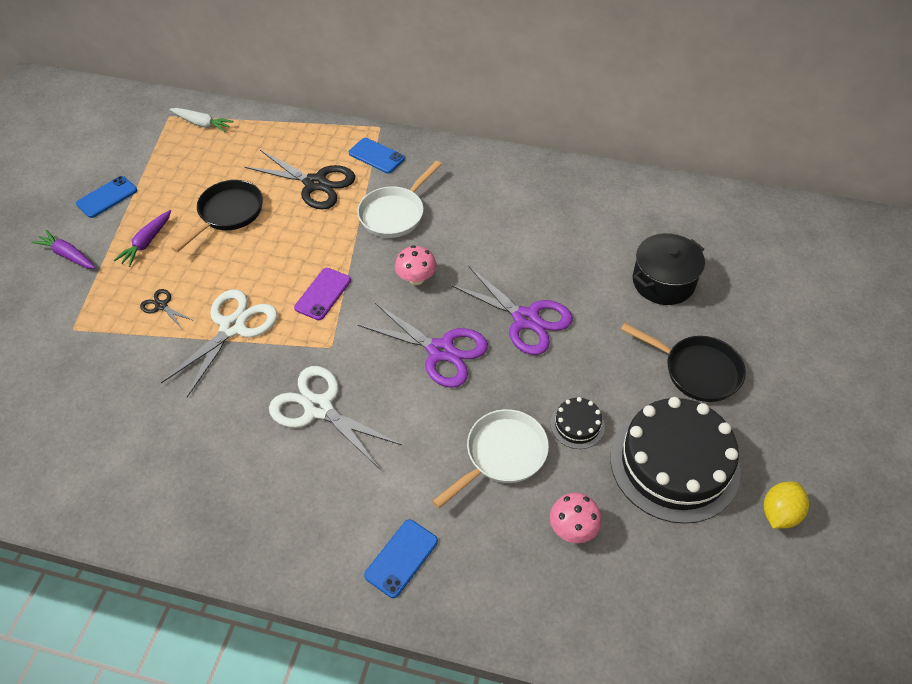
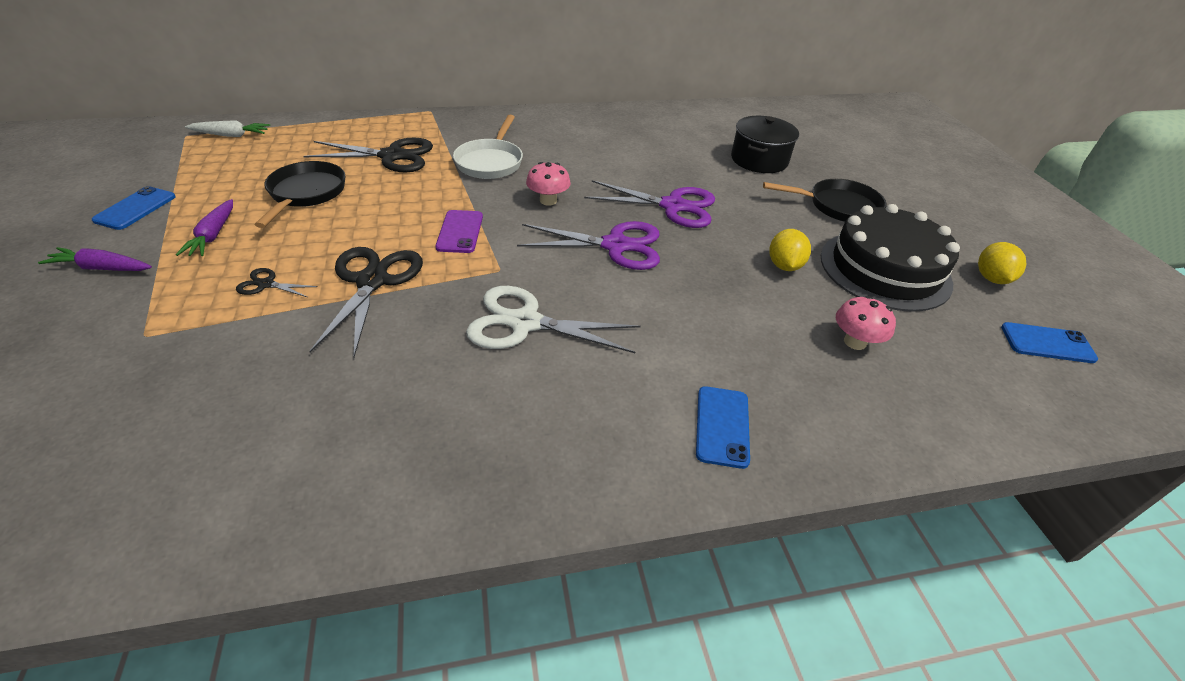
camera: 30 degrees left, 10 degrees down
white scissors [161,289,278,397] -> black scissors [309,247,423,357]
blue phone [349,138,405,173] -> blue phone moved to [1001,322,1098,363]
white pan [432,409,549,509] -> none
black cake [550,397,605,449] -> yellow lemon [769,229,811,271]

